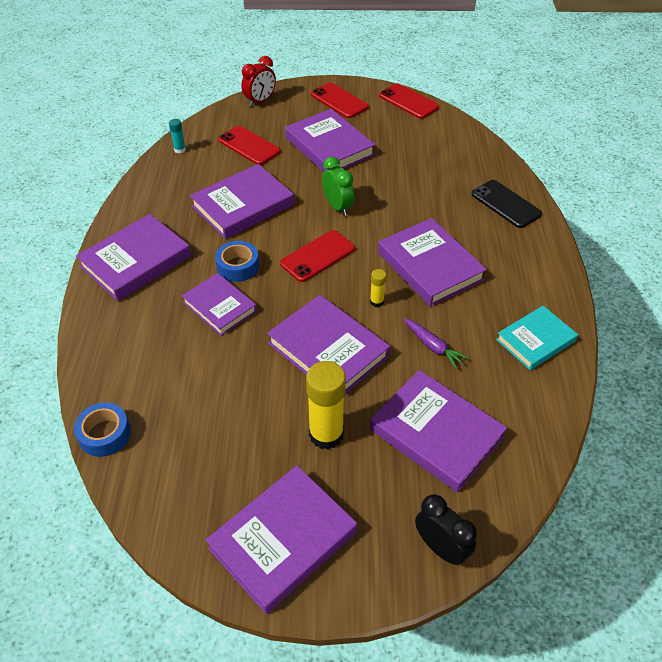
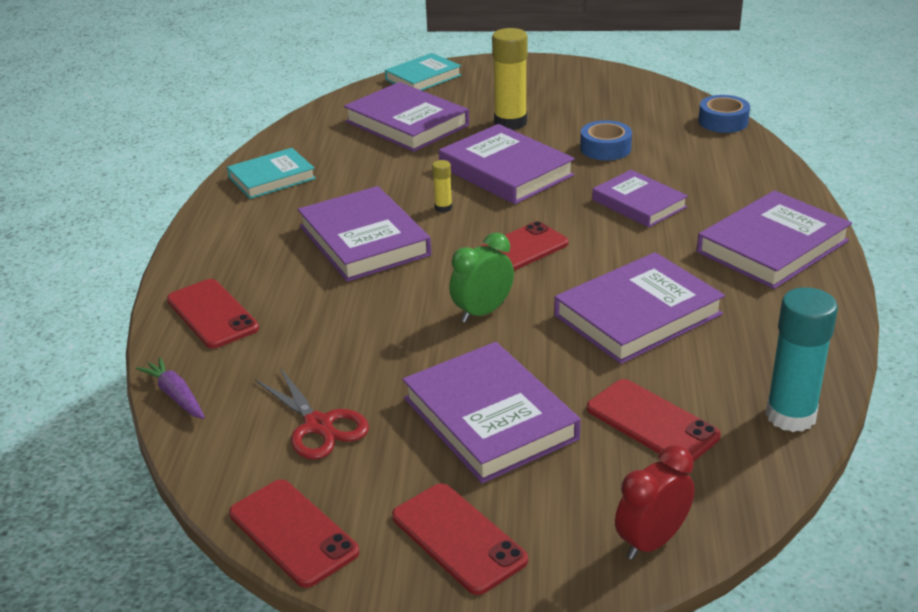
camera: 175 degrees left, 15 degrees down
turquoise glue stick [169,119,186,153] -> turquoise glue stick [766,287,838,432], size x2.13
purple book [206,465,357,614] -> none
blue tape [215,241,259,282] -> blue tape moved to [580,120,632,161]
green clock [322,157,354,216] -> green clock turned 75 degrees clockwise [449,232,514,323]
purple carrot [403,318,469,369] -> purple carrot moved to [136,357,205,419]
black clock [415,494,477,566] -> turquoise book [385,53,461,91]
black phone [472,180,542,228] -> red phone [167,279,259,349]
none -> red scissors [255,368,369,460]

